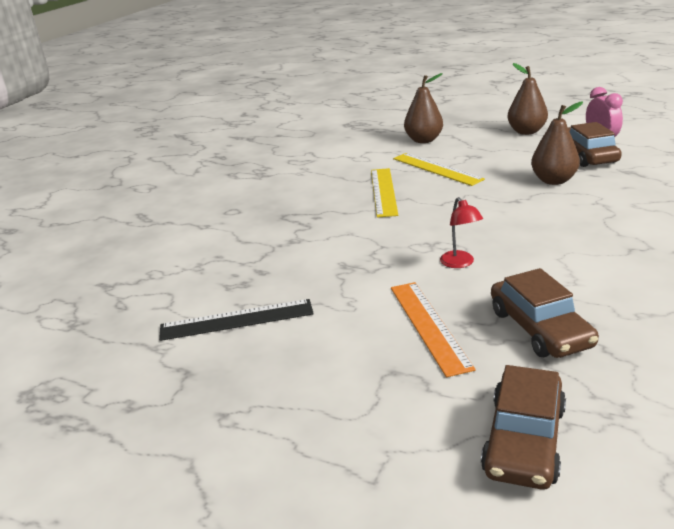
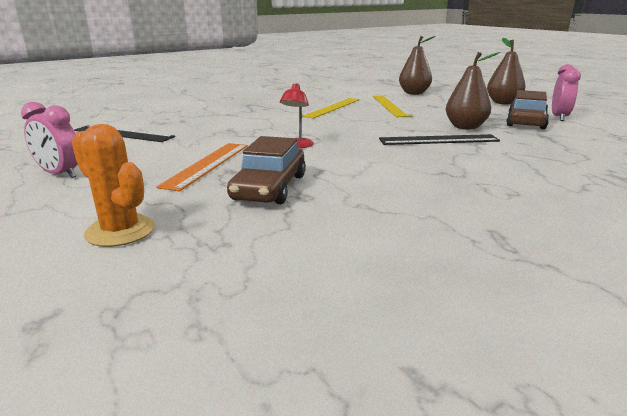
camera: 30 degrees right, 5 degrees down
brown car [481,365,566,489] -> orange cactus [72,124,155,247]
none -> pink clock [21,102,78,178]
none -> black ruler [379,134,500,145]

